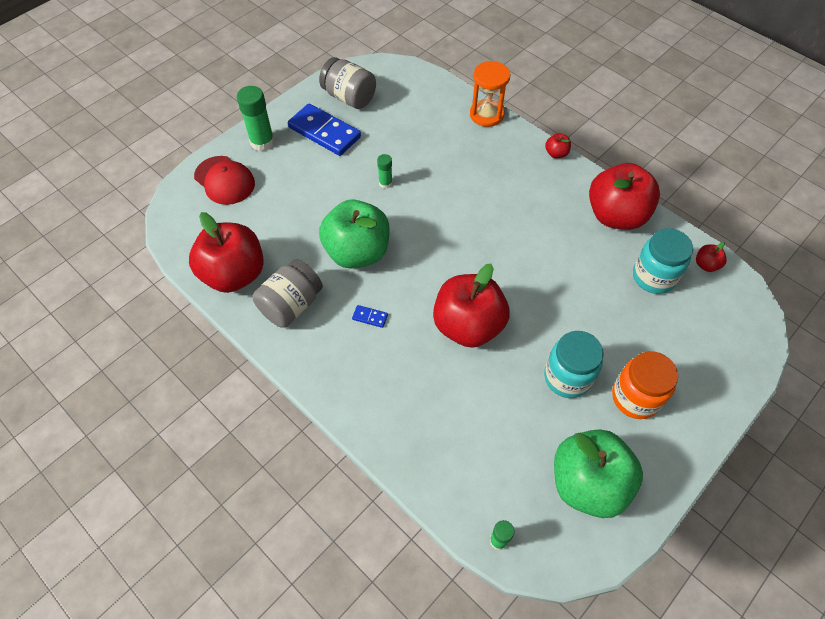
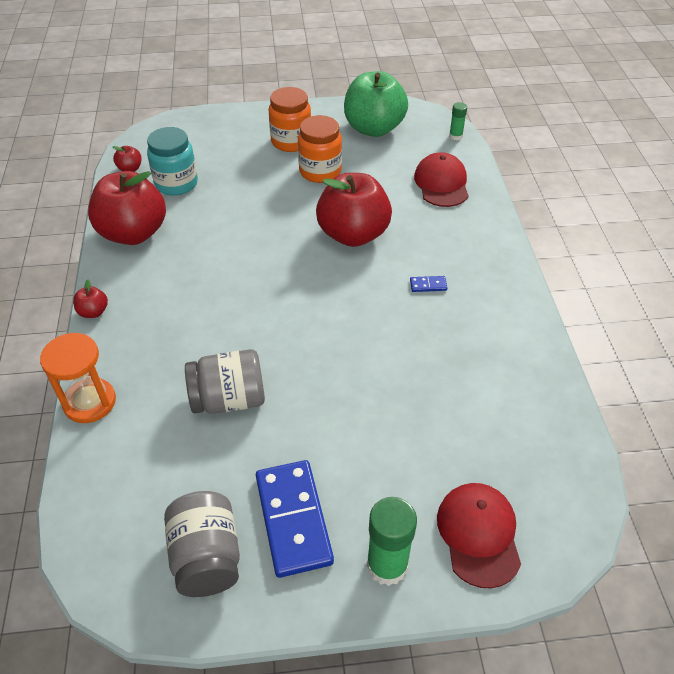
camera: 140 degrees left, 10 degrees down
red apple [189,212,264,293] -> none
grey jar [253,259,323,328] -> grey jar moved to [185,349,265,414]
green apple [319,199,390,269] -> none
blue domino [352,305,388,328] -> blue domino turned 60 degrees counterclockwise [410,276,447,292]
green glue stick [377,154,393,189] -> none
turquoise jar [544,331,604,398] -> orange jar [298,115,342,183]
none -> red cap [414,152,469,207]

